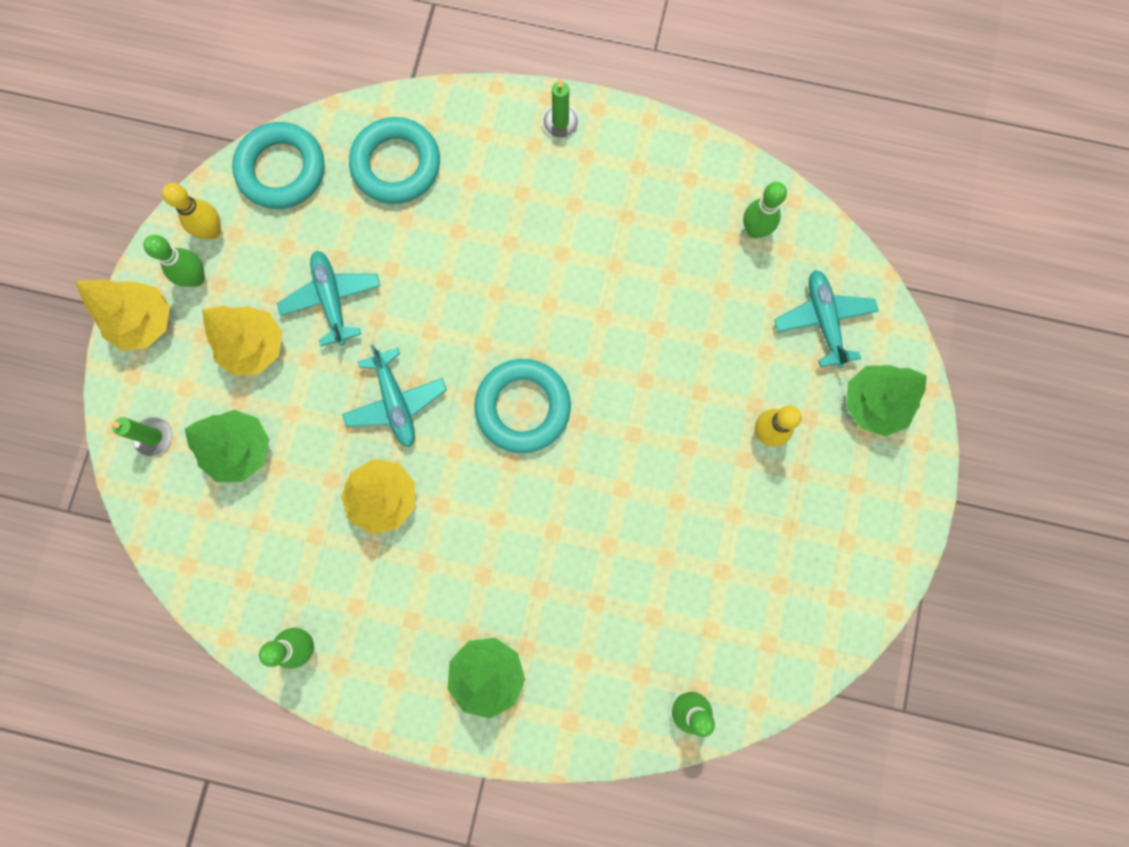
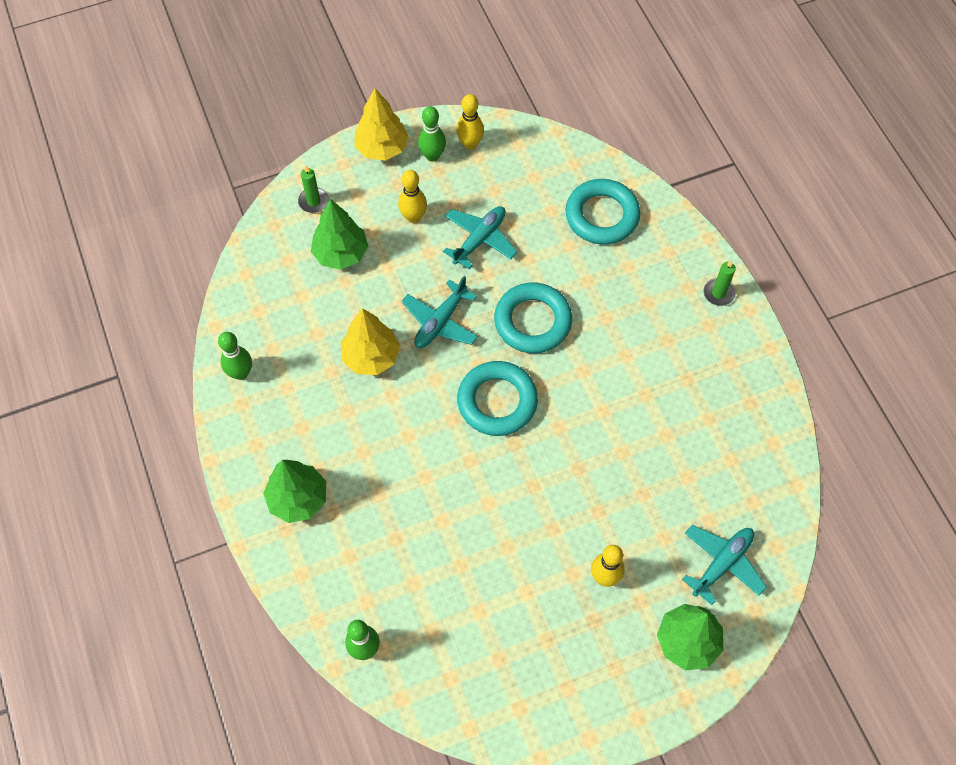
camera: 55 degrees right, 15 degrees down
yellow tree [202,306,283,376] -> yellow bowling pin [398,170,427,223]
turquoise ring [232,122,325,209] -> turquoise ring moved to [494,282,572,353]
green bowling pin [743,182,787,238] -> none

